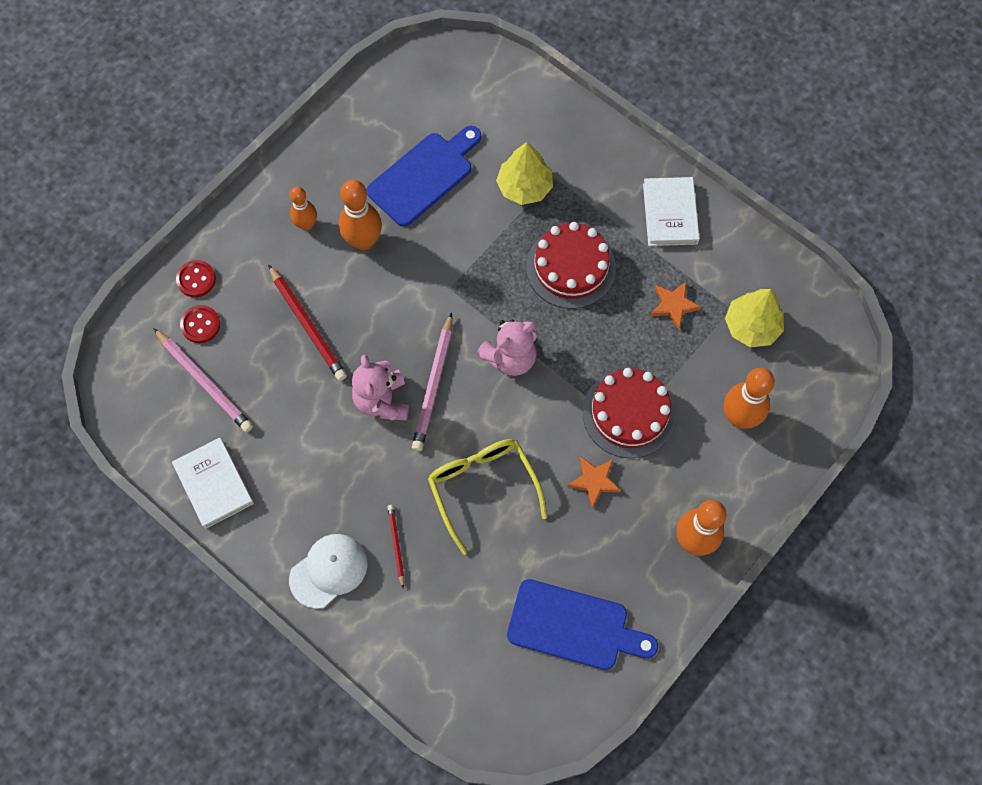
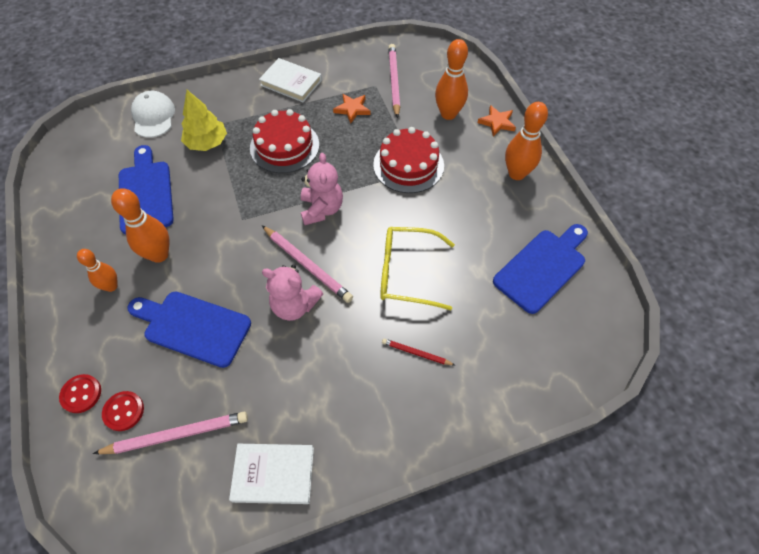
camera: 60 degrees left, 10 degrees down
red pencil [268,264,347,381] -> blue cutting board [128,291,251,368]
white cap [289,534,367,609] -> white cap moved to [131,91,175,138]
orange star [567,456,621,508] -> orange star moved to [478,105,516,137]
yellow tree [725,289,784,347] -> pink pencil [388,44,400,118]

